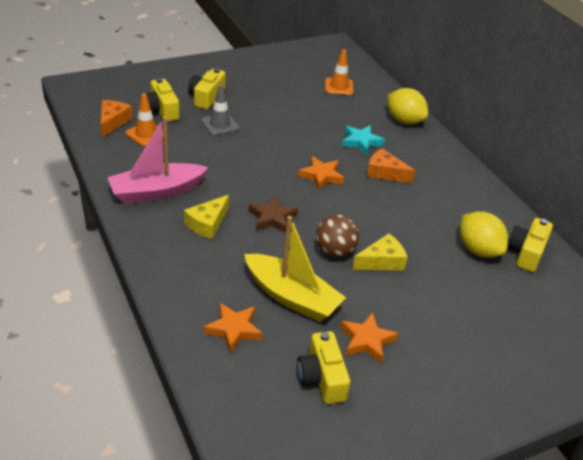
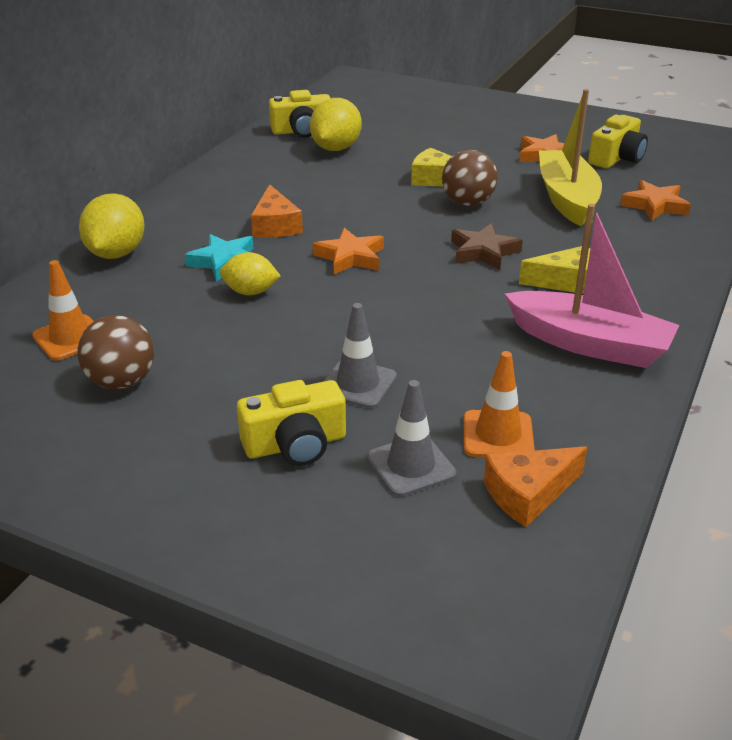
camera: 125 degrees left, 5 degrees down
yellow camera [146,78,179,122] -> grey traffic cone [367,380,456,497]
none -> brown ball [77,315,154,390]
none -> yellow lemon [220,252,280,295]

